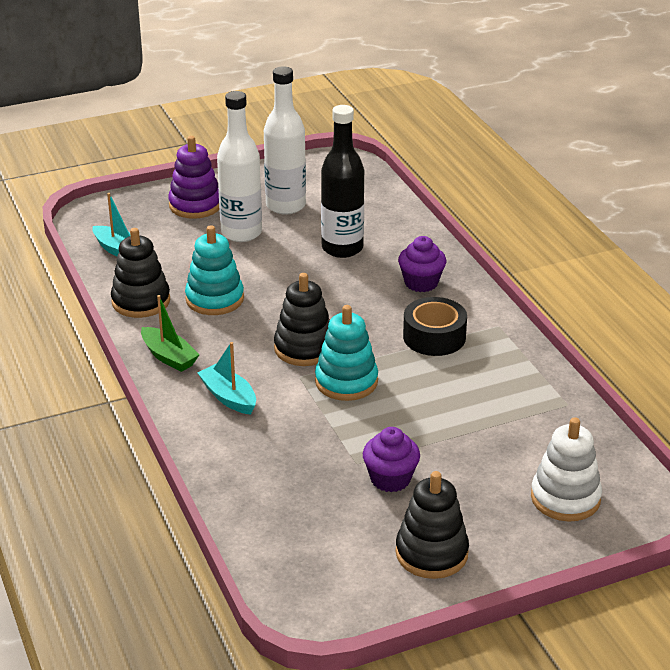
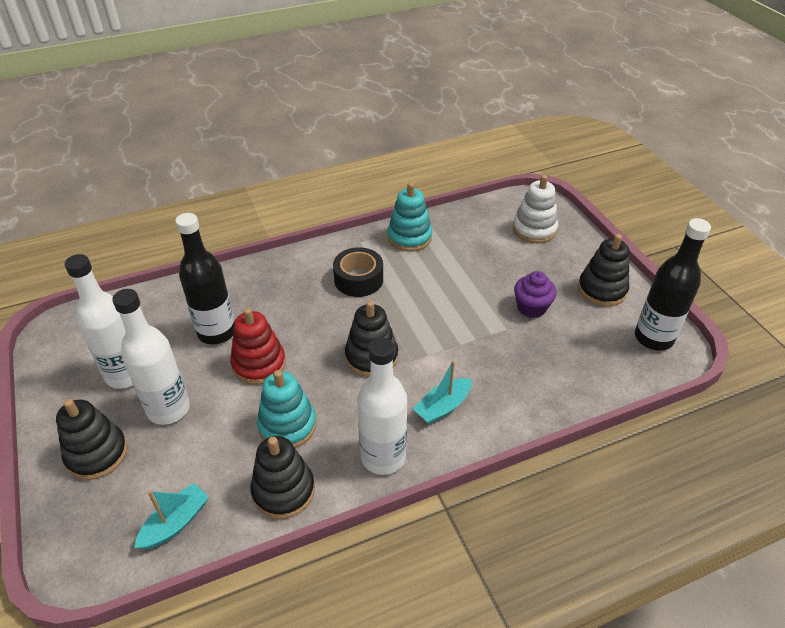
camera: 90 degrees left, 10 degrees up
green boat [141,295,200,372] -> white bottle [357,337,407,475]
purple stacking toy [168,136,219,219] -> black stacking toy [56,399,128,480]
turquoise stacking toy [315,305,378,401] -> turquoise stacking toy moved to [387,183,432,252]
purple cupcake [398,236,446,292] -> none
none -> red stacking toy [230,308,286,385]
none -> black bottle [635,218,711,351]

